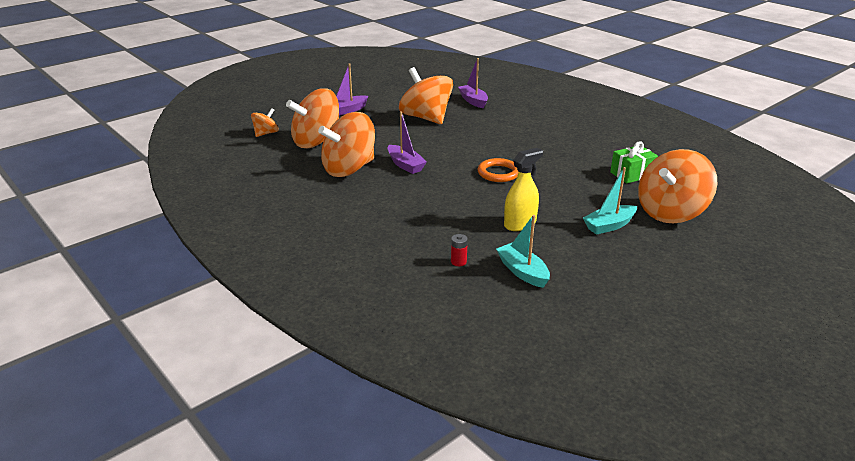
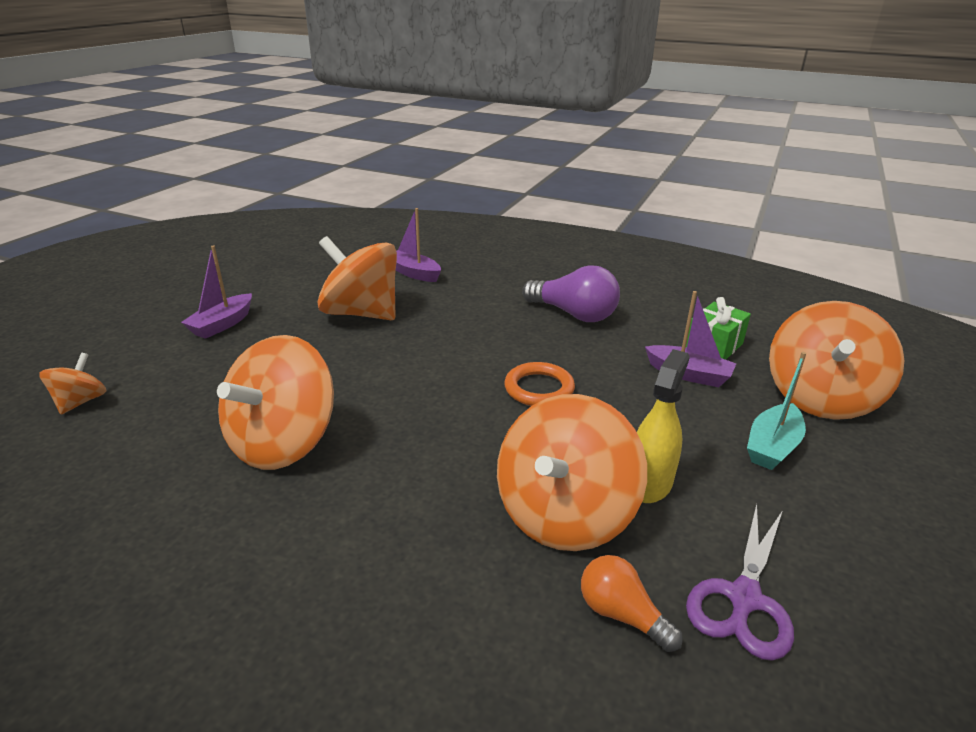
camera: 25 degrees left, 0 degrees up
orange spinning top [286,88,339,148] -> orange spinning top moved to [497,394,647,551]
purple boat [388,111,427,174] -> purple boat moved to [645,291,736,387]
red battery [451,234,468,266] -> orange light bulb [581,555,683,652]
turquoise boat [496,215,550,288] -> purple scissors [686,504,794,661]
none -> purple light bulb [522,265,620,322]

